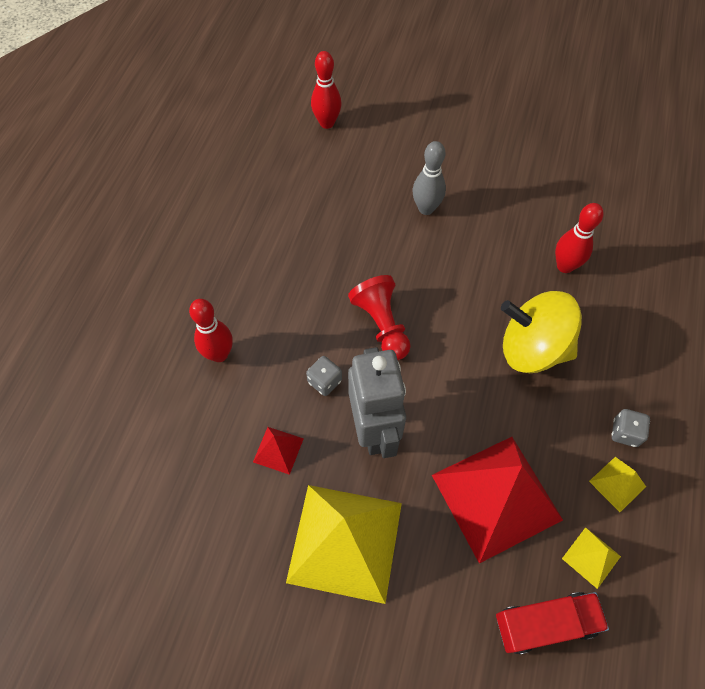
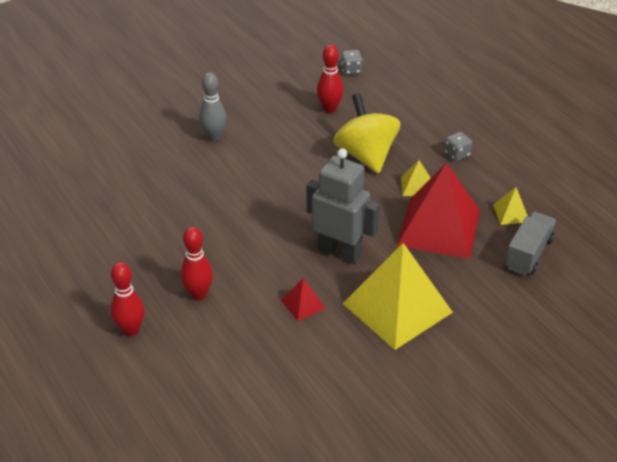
camera: 50 degrees left, 20 degrees down
grey dice [306,356,342,396] -> grey dice moved to [341,50,363,75]
red bowling pin [311,51,341,129] -> red bowling pin moved to [110,262,145,337]
red pawn [348,275,411,360] -> none
red truck [496,592,609,655] -> grey truck [505,212,556,275]
yellow spinning top [501,291,582,373] -> yellow spinning top turned 105 degrees clockwise [333,93,400,174]
yellow pyramid [589,457,646,512] -> yellow pyramid moved to [401,160,430,196]

